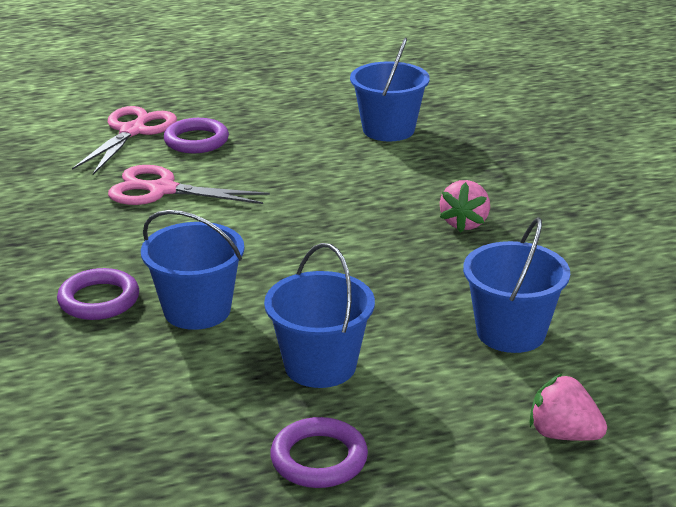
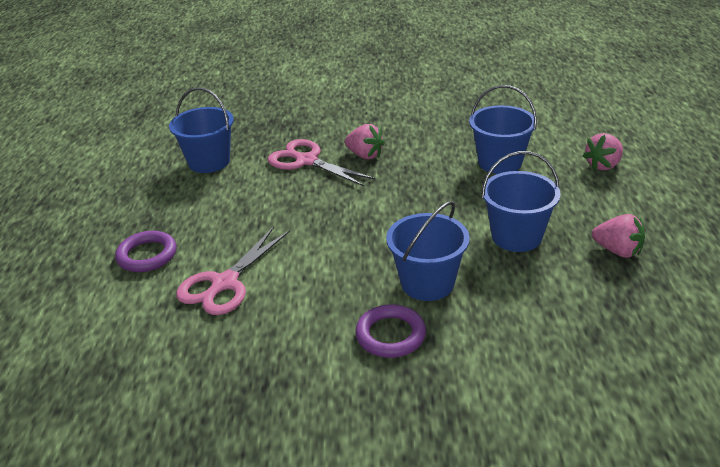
camera: 70 degrees left, 5 degrees up
pink scissors [72,106,177,175] -> pink scissors moved to [268,139,376,186]
purple ring [270,417,368,488] -> pink strawberry [592,214,645,258]

